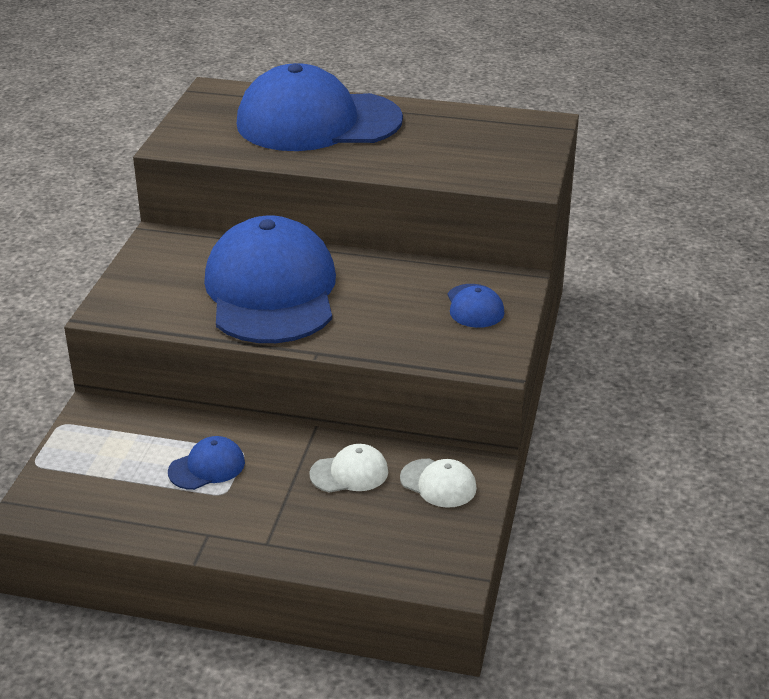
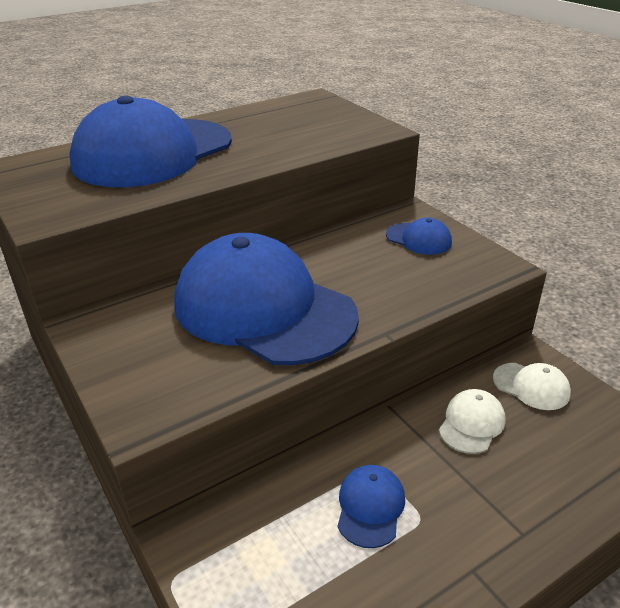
camera: 45 degrees left, 0 degrees up
white cap [400,459,477,508] -> white cap turned 45 degrees clockwise [493,363,571,410]

